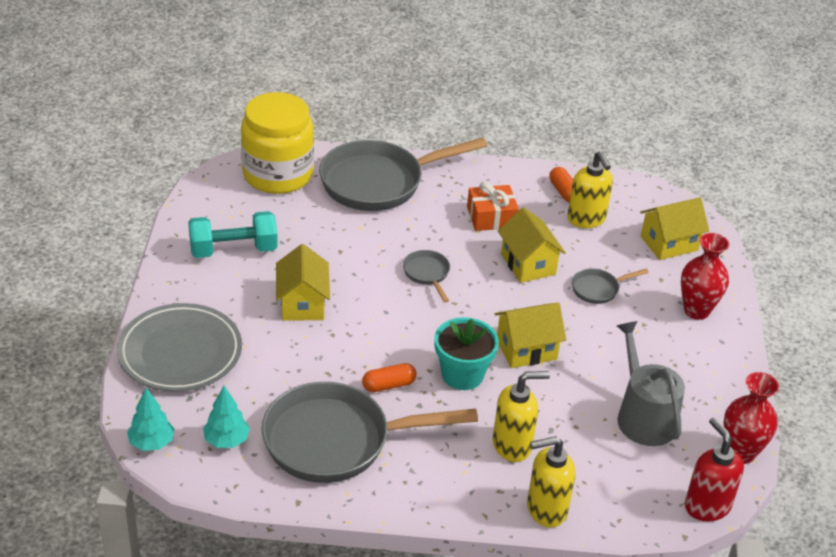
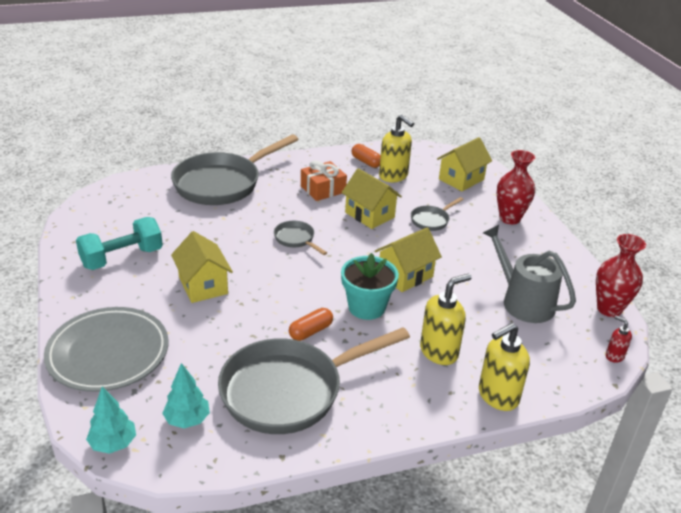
camera: 20 degrees left, 5 degrees down
yellow jar [241,92,314,194] -> none
red soap dispenser [685,417,744,522] -> red soap dispenser [606,315,632,363], size x0.52

